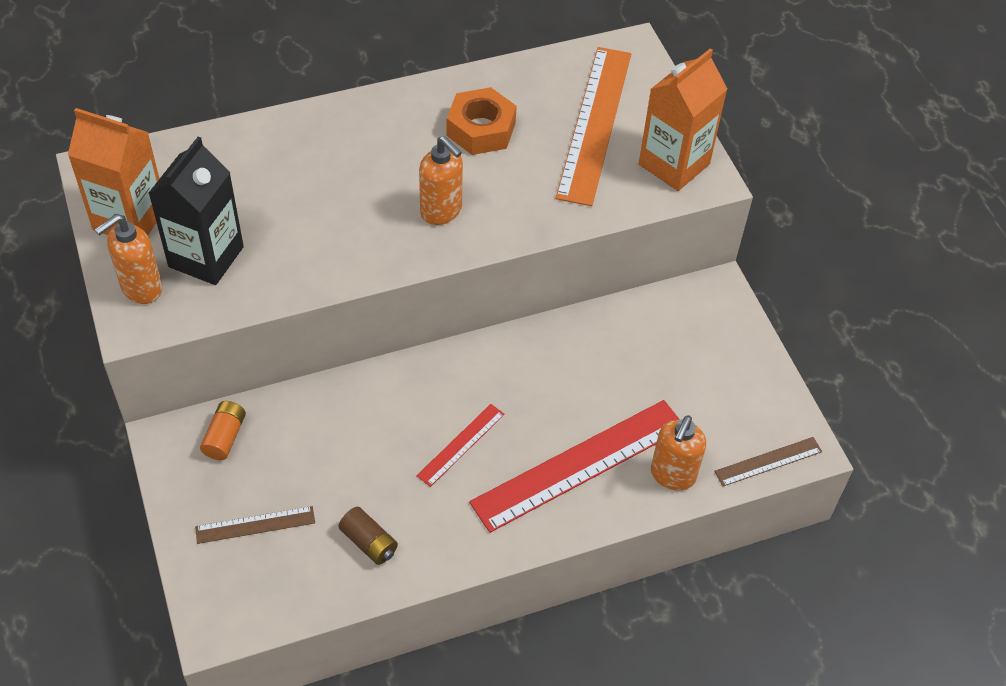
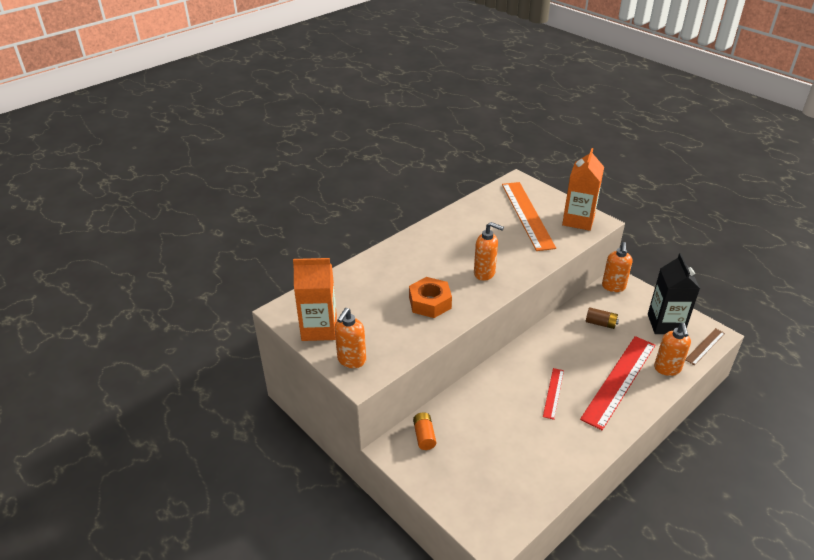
camera: 20 degrees left, 15 degrees down
black carton [149,137,244,285] -> black carton moved to [648,253,700,334]
brown ruler [195,506,315,544] -> none
brown battery [339,507,398,565] -> brown battery moved to [586,307,619,329]
orange nut [447,87,517,155] -> orange nut moved to [409,277,452,318]
none -> orange soap dispenser [602,242,632,292]

